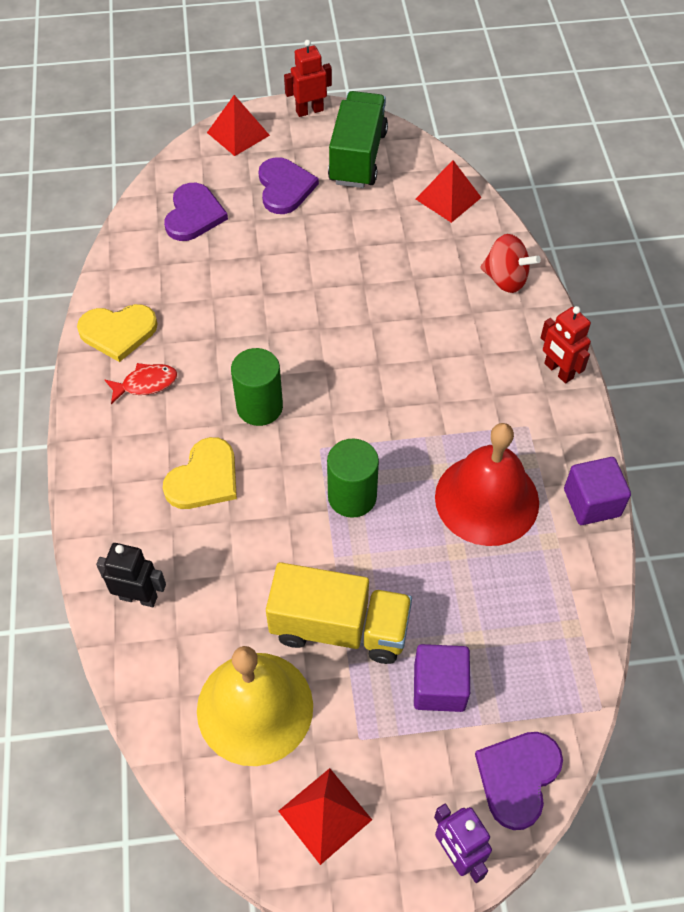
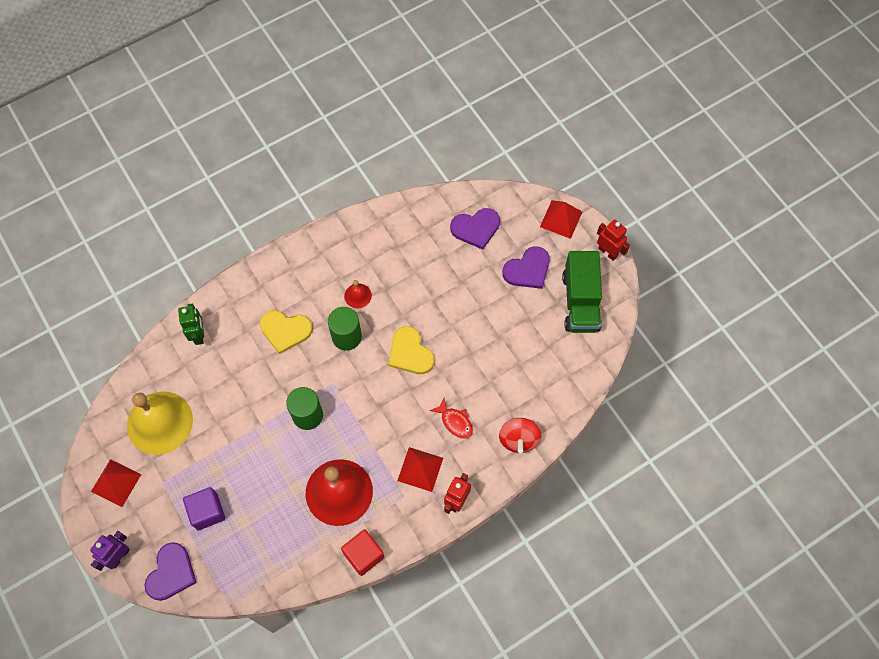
camera: 65 degrees right, 10 degrees up
yellow heart [77,304,158,362] -> yellow heart moved to [388,326,434,374]
black robot [96,543,166,607] -> green robot [178,304,204,345]
red fish [105,363,177,404] -> red fish moved to [430,398,473,439]
yellow truck [266,562,412,664] -> none
green truck [328,91,388,188] -> green truck turned 105 degrees clockwise [562,251,602,333]
red pyramid [416,160,482,223] -> red pyramid moved to [397,447,443,492]
purple heart [475,732,563,830] -> purple heart turned 105 degrees clockwise [144,542,197,601]
purple cube [564,457,631,525] -> red cube [341,530,384,576]
none -> red bell [344,280,372,308]

